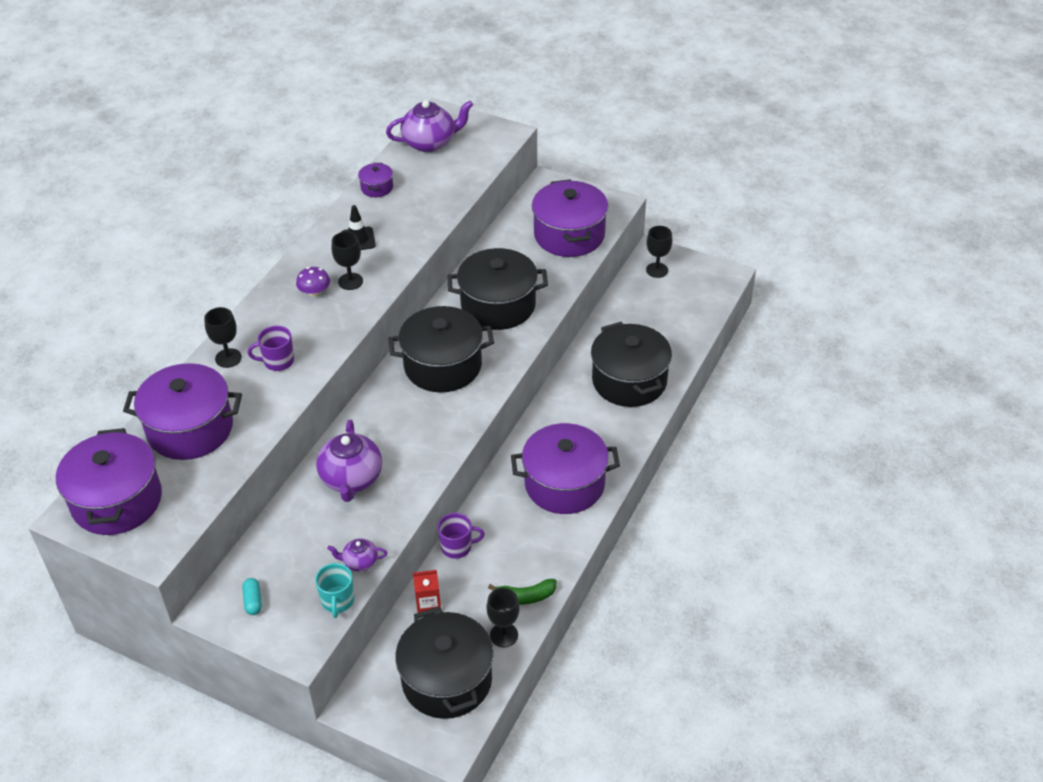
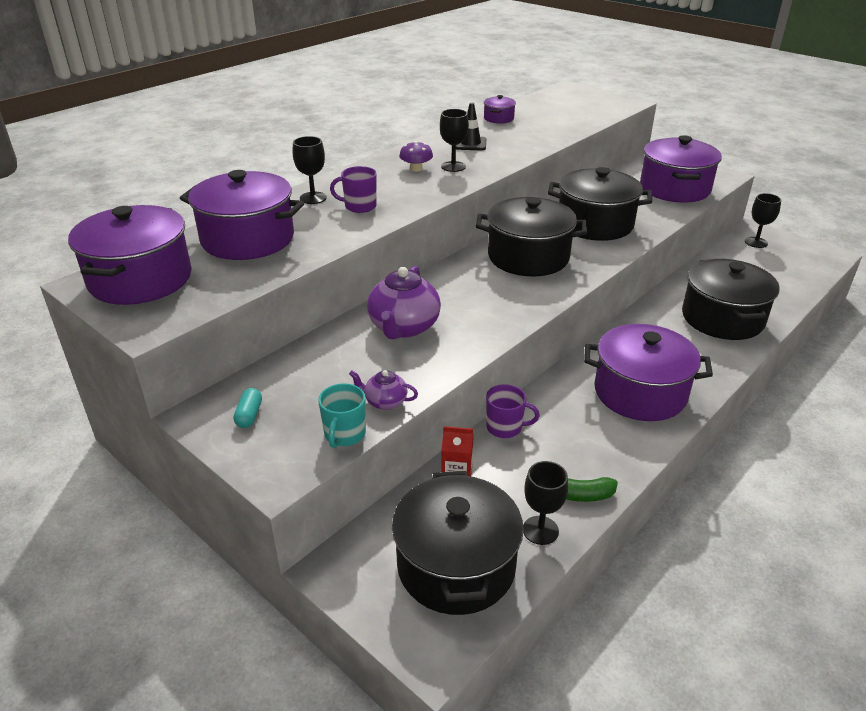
camera: 15 degrees right, 10 degrees down
purple teapot [386,100,473,152] -> none

